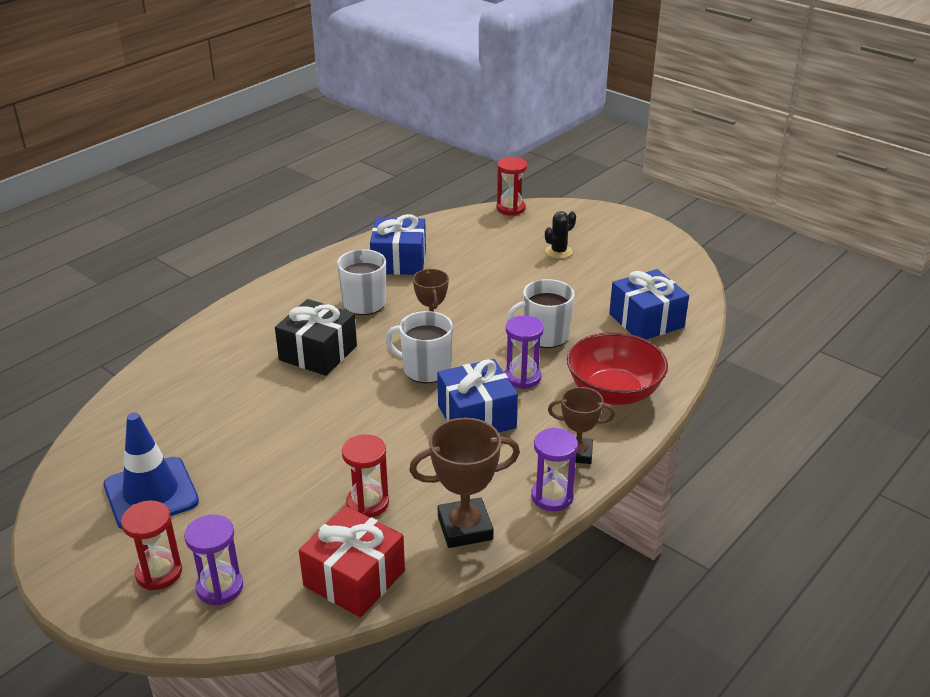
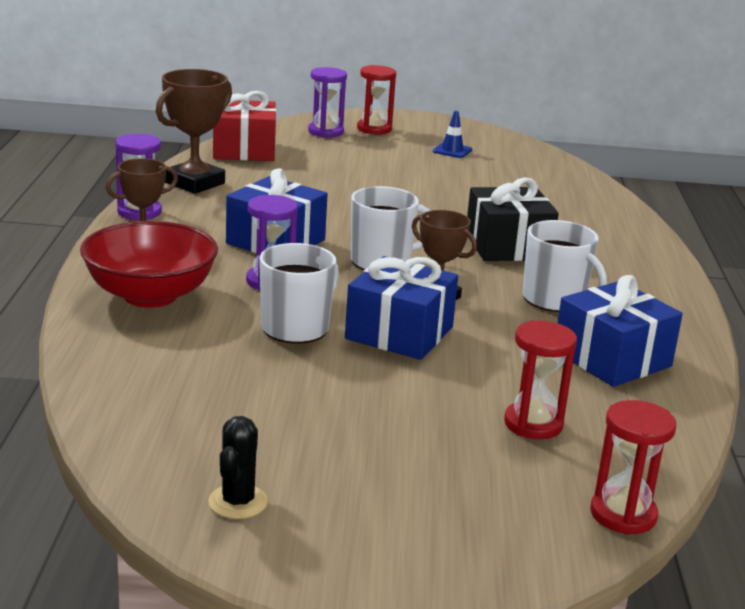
camera: 140 degrees right, 10 degrees down
blue traffic cone [103,413,199,530] -> blue traffic cone [433,111,472,158], size x0.47
red hourglass [342,434,389,518] -> red hourglass moved to [504,320,577,439]
black cactus [545,211,576,258] -> black cactus moved to [208,416,268,519]
blue gift [609,269,689,339] -> blue gift moved to [345,256,458,360]

